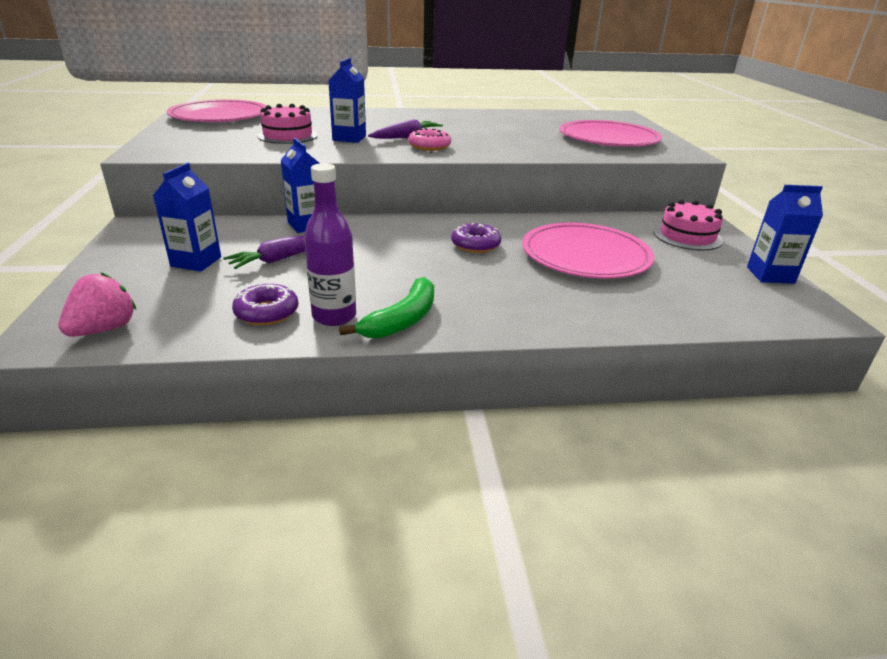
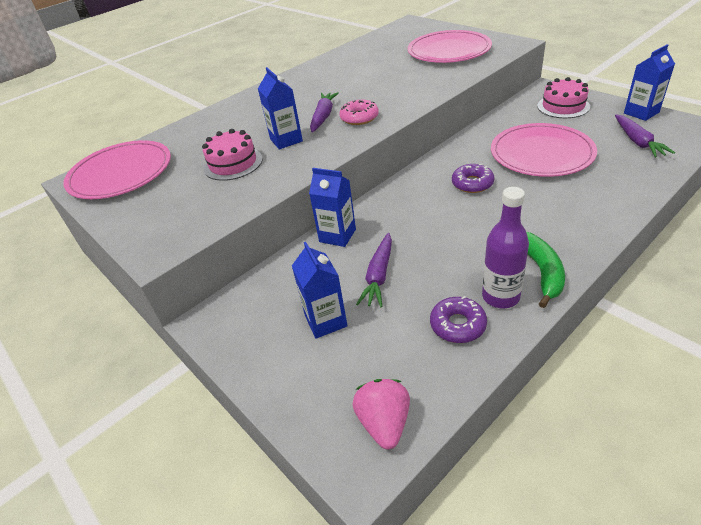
camera: 30 degrees left, 10 degrees up
none -> purple carrot [615,115,675,157]

